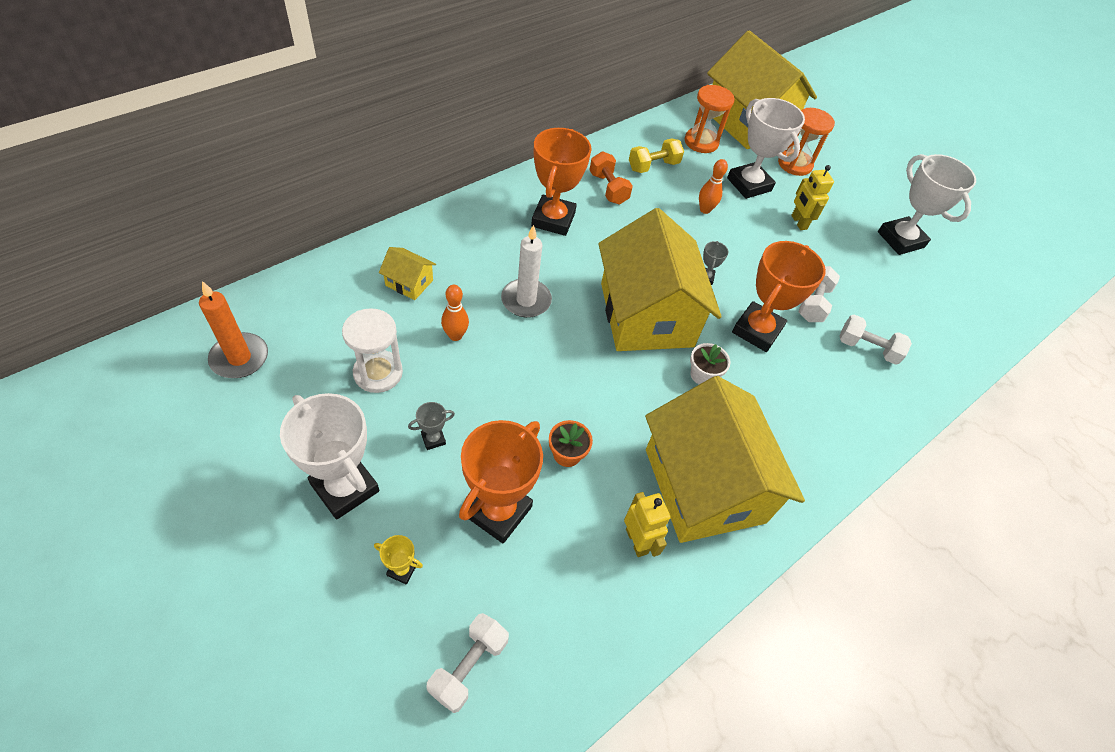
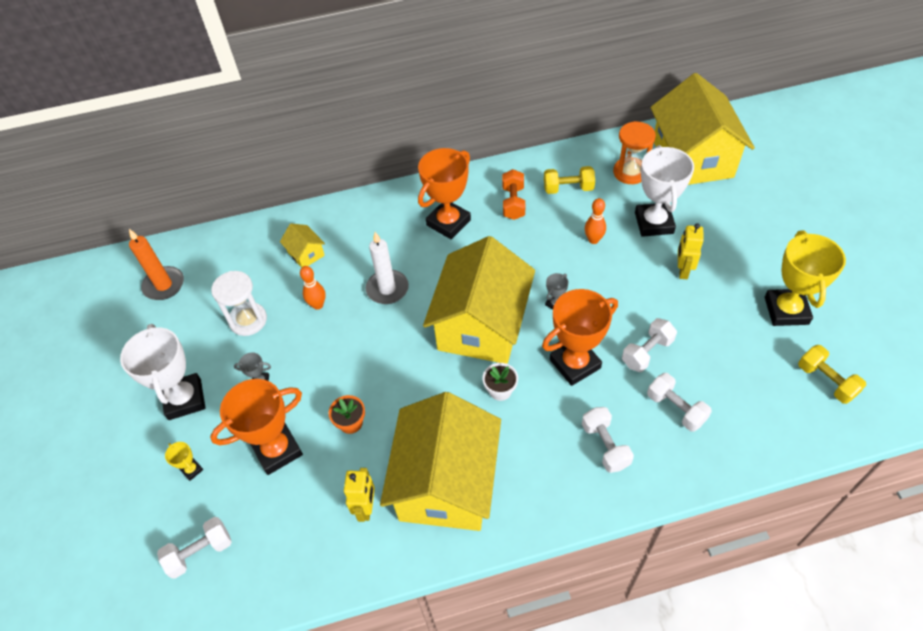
camera: 35 degrees right, 0 degrees up
orange hourglass [778,108,835,176] -> none
white trophy [878,154,976,255] -> yellow trophy [765,230,846,326]
none -> white dumbbell [582,407,634,473]
none -> yellow dumbbell [798,345,866,404]

